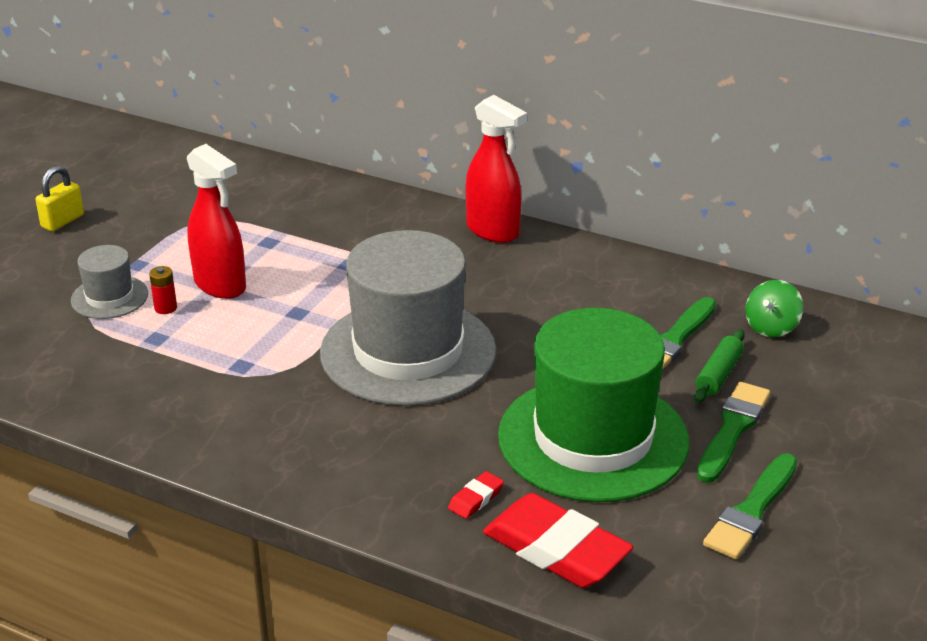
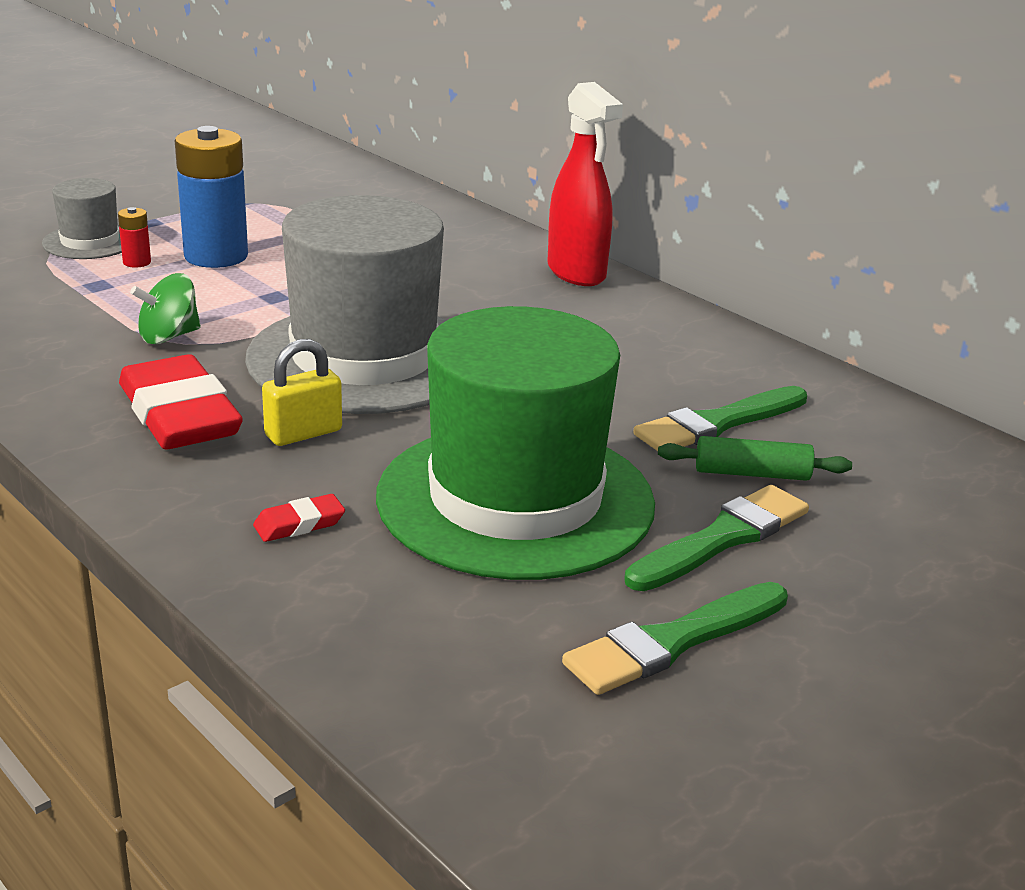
camera: 20 degrees right, 5 degrees down
yellow padlock [35,166,84,231] -> yellow padlock moved to [262,339,342,446]
red spray bottle [187,144,246,299] -> blue battery [175,126,248,268]
red eraser [483,493,633,588] -> red eraser moved to [119,354,243,450]
green rolling pin [694,330,745,403] -> green rolling pin turned 45 degrees clockwise [658,436,852,481]
green spinning top [745,280,803,337] -> green spinning top moved to [130,273,201,344]

